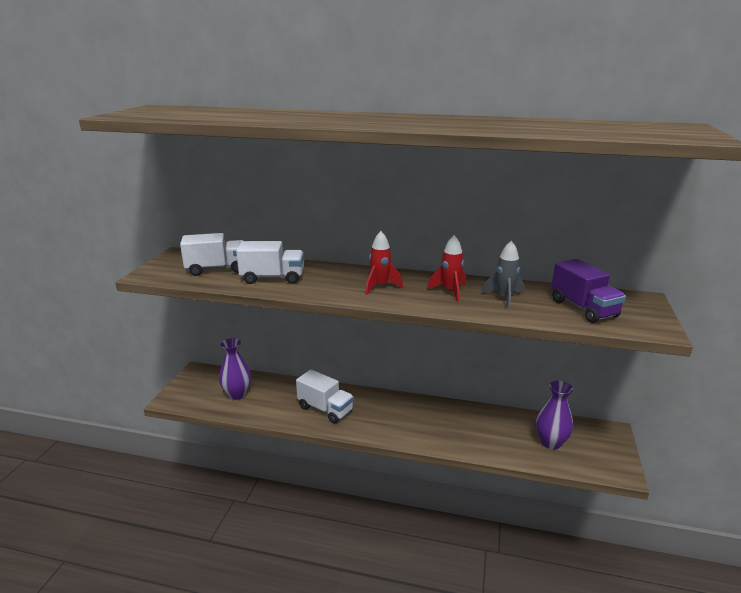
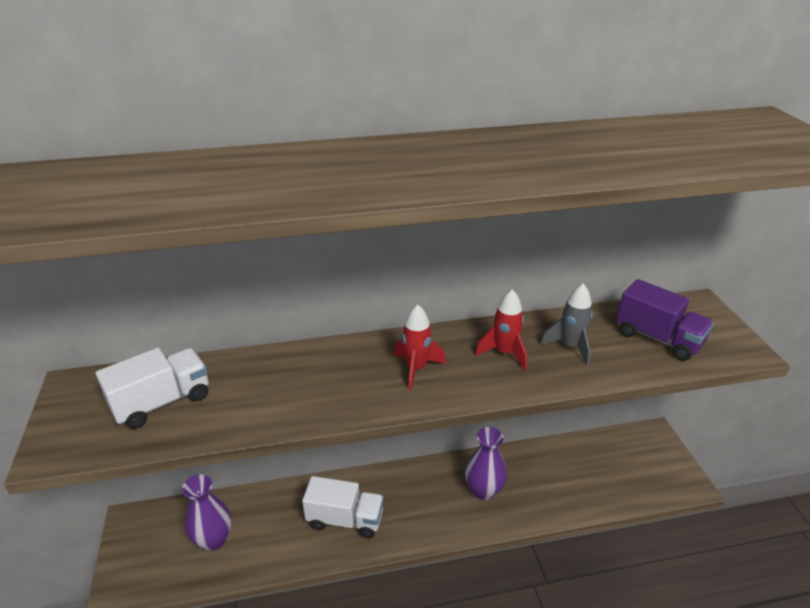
camera: 25 degrees left, 10 degrees up
white truck [236,241,304,284] -> none
purple vase [536,381,573,450] -> purple vase moved to [465,427,507,500]

